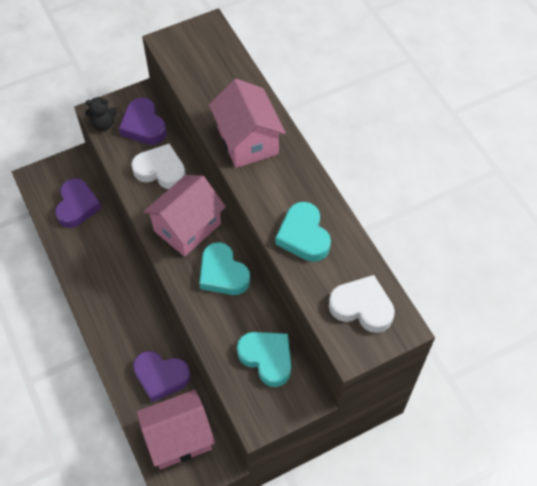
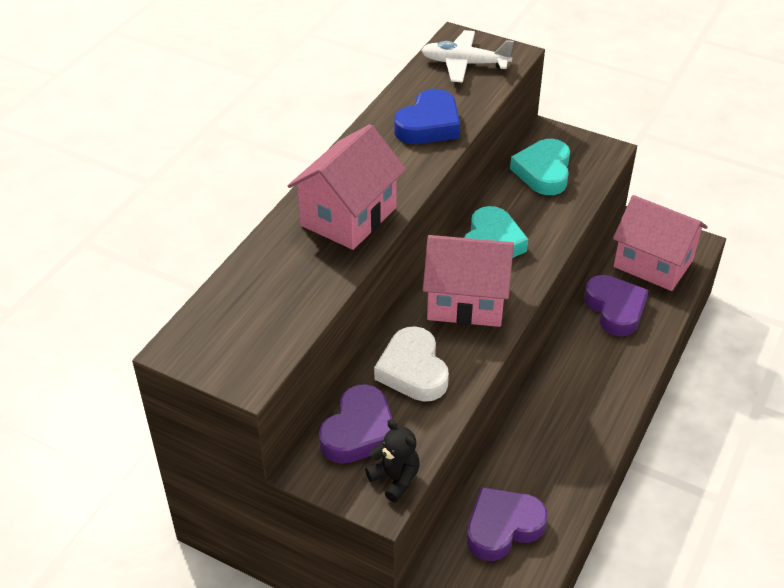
camera: 125 degrees left, 15 degrees down
turquoise heart [275,202,331,262] -> blue heart [394,89,460,144]
white heart [329,275,395,333] -> white plane [421,30,514,83]

